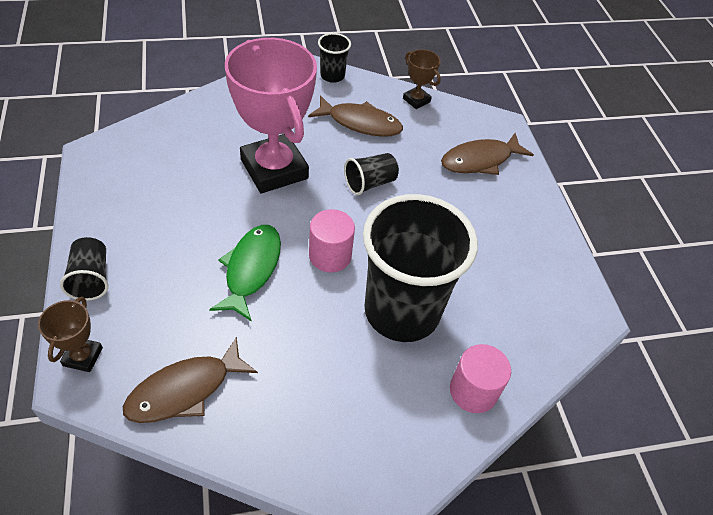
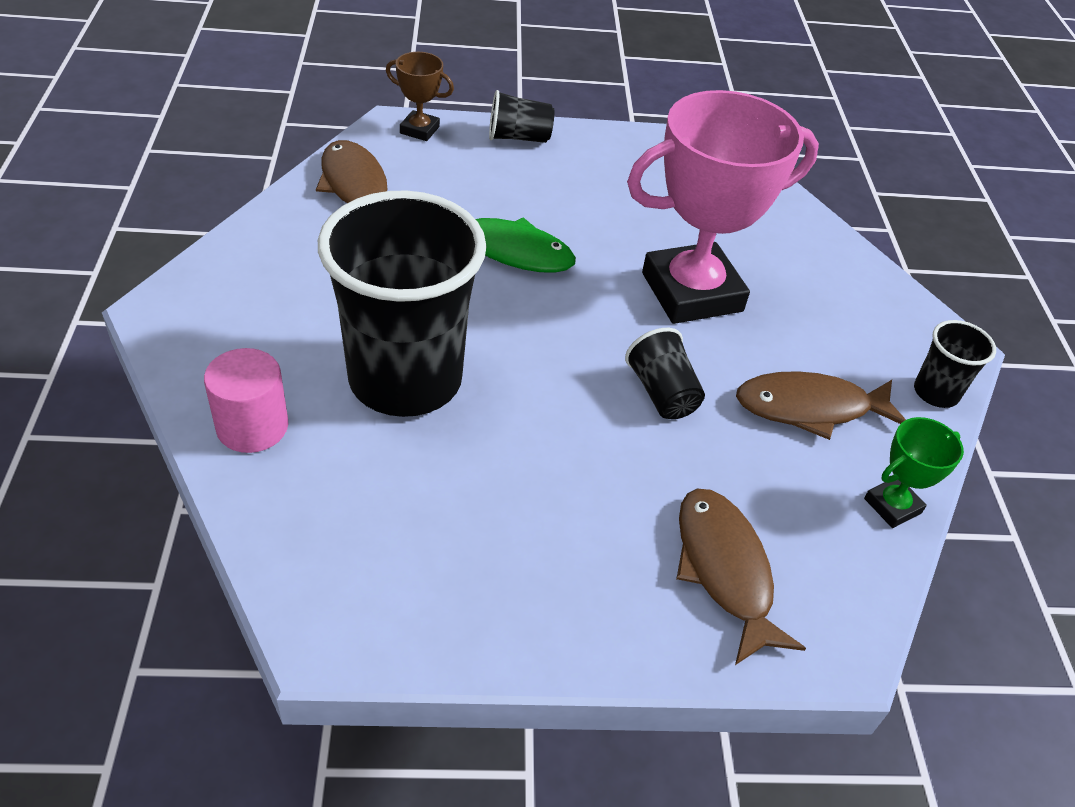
camera: 100 degrees right, 5 degrees down
brown fish [308,95,403,137] -> brown fish turned 60 degrees clockwise [736,371,906,440]
pink cylinder [309,209,355,272] -> none
brown trophy [403,49,441,109] -> green trophy [864,417,964,528]

